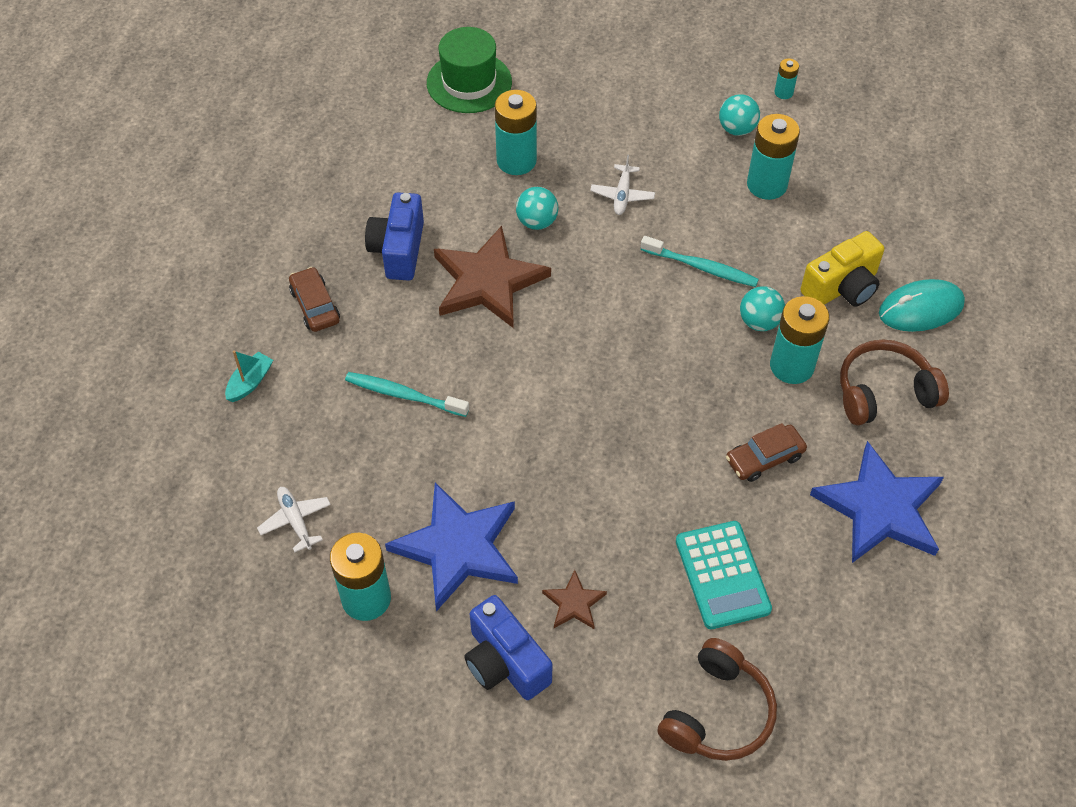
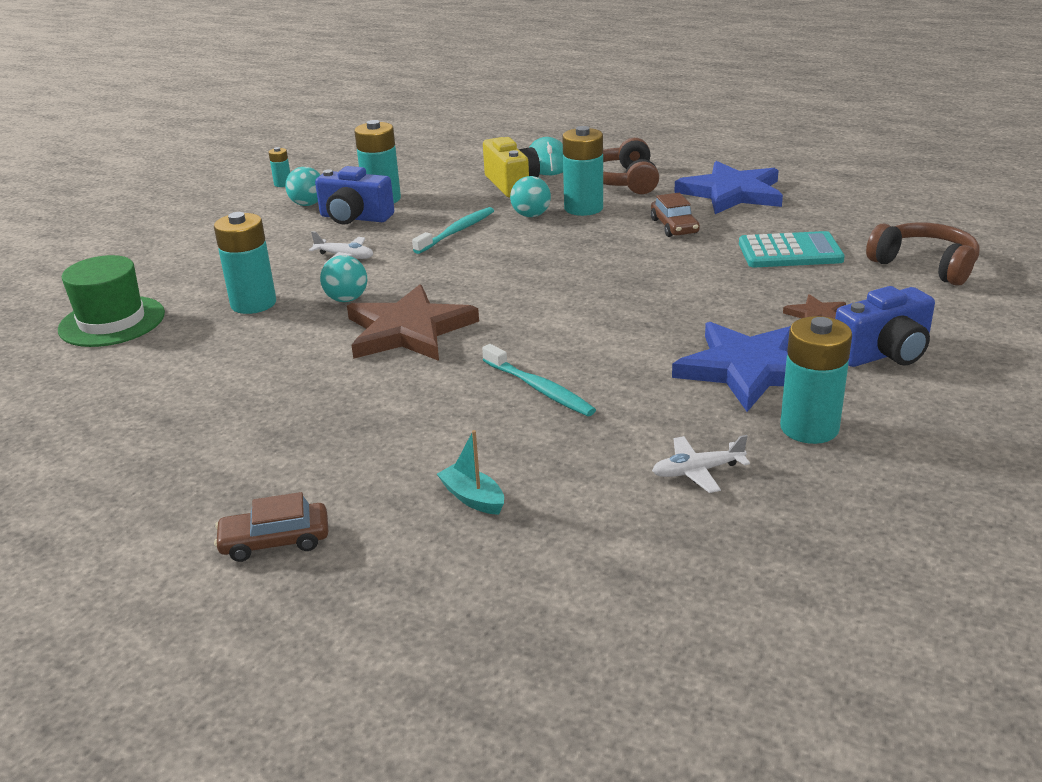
camera: 75 degrees left, 25 degrees down
brown car [289,267,340,332] -> brown car moved to [214,492,328,562]
turquoise toothbrush [345,372,469,417] -> turquoise toothbrush turned 75 degrees counterclockwise [482,344,596,416]
blue camera [365,192,424,281] -> blue camera moved to [315,166,394,224]

